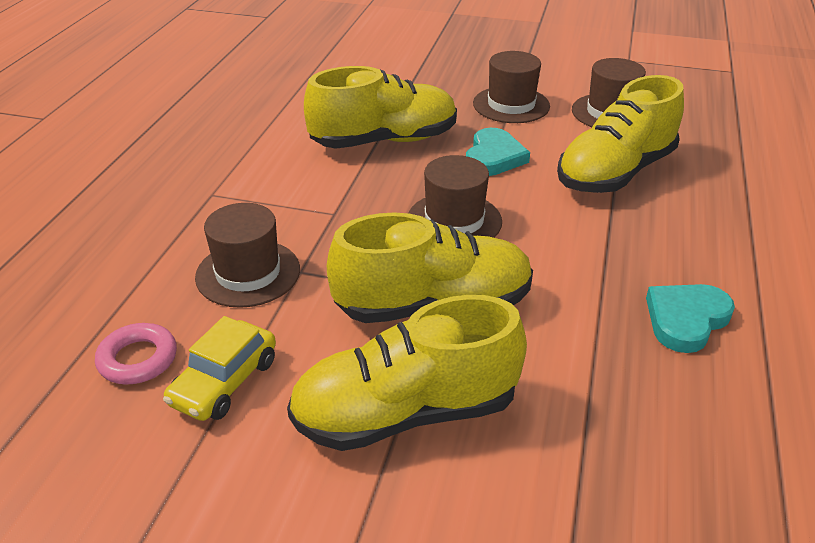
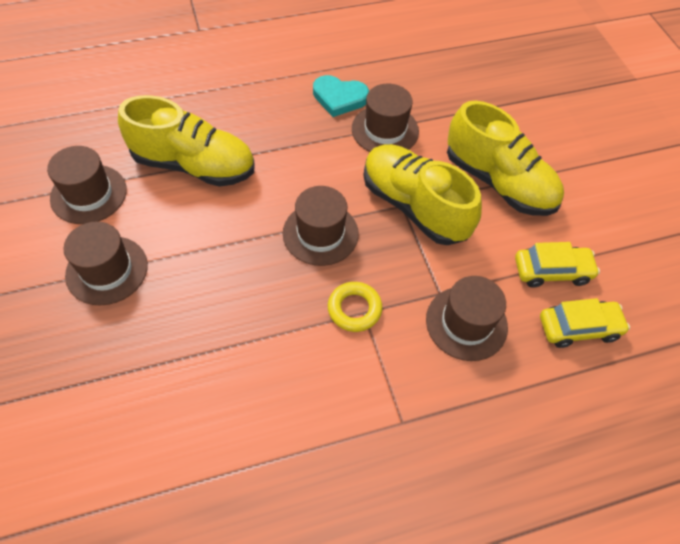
camera: 125 degrees left, 20 degrees up
pink ring [95,323,177,384] -> yellow car [540,298,630,348]
yellow shoe [304,66,457,149] -> none
turquoise heart [466,128,530,176] -> none
none -> yellow ring [328,282,382,332]
none -> brown hat [352,83,419,152]

